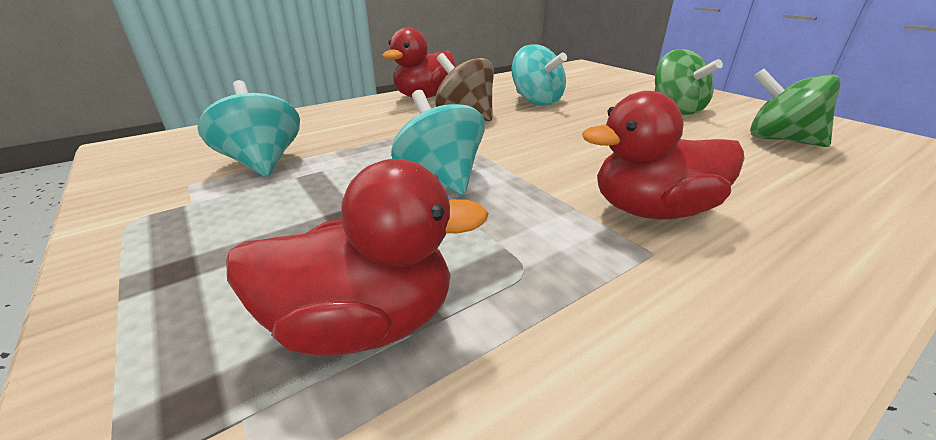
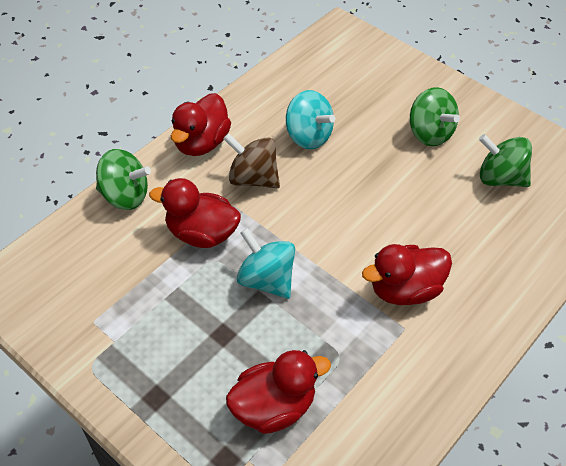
camera: 15 degrees left, 20 degrees up
turquoise spinning top [197,80,300,177] -> none
none -> green spinning top [96,149,151,210]
none -> red duck [149,178,241,248]

